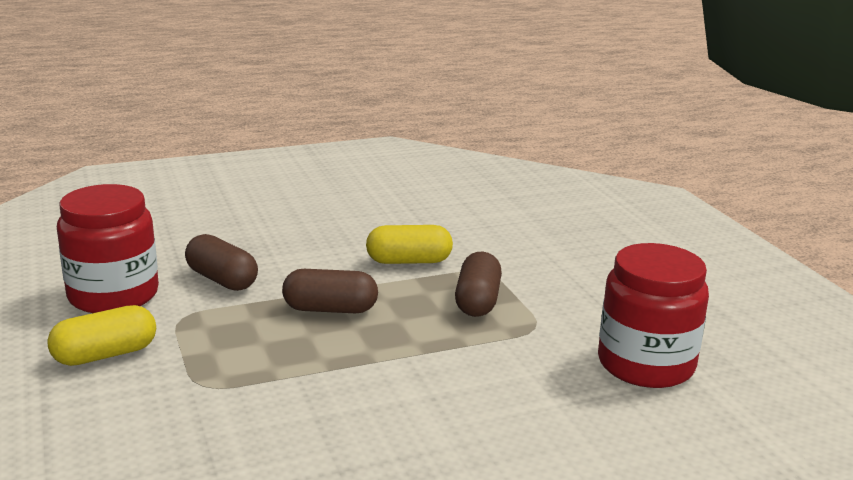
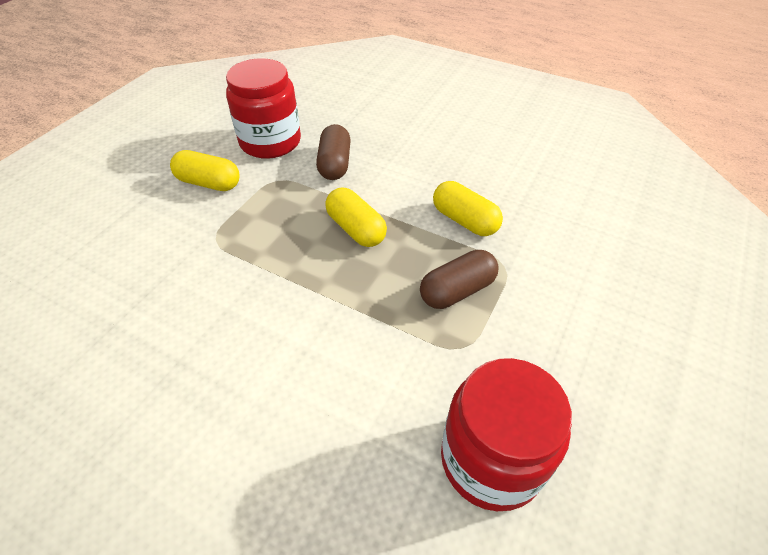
camera: 50 degrees right, 25 degrees up
brown capsule [282,269,378,313] -> yellow capsule [325,188,387,247]

